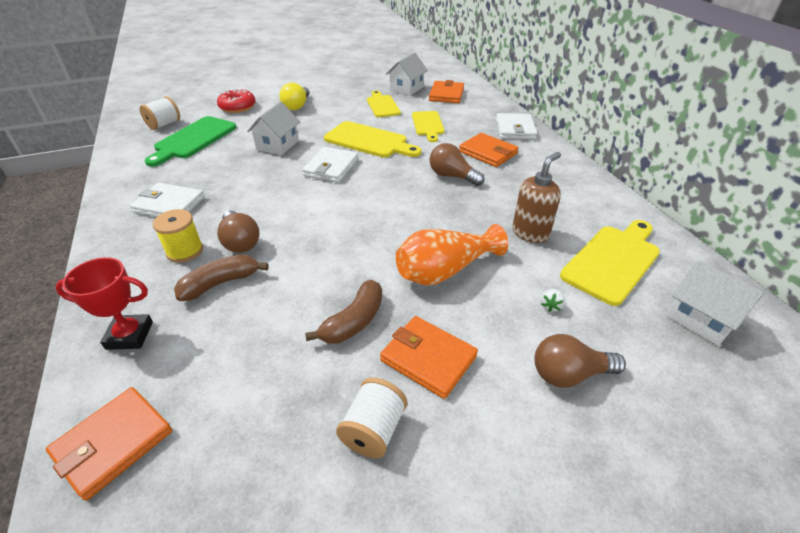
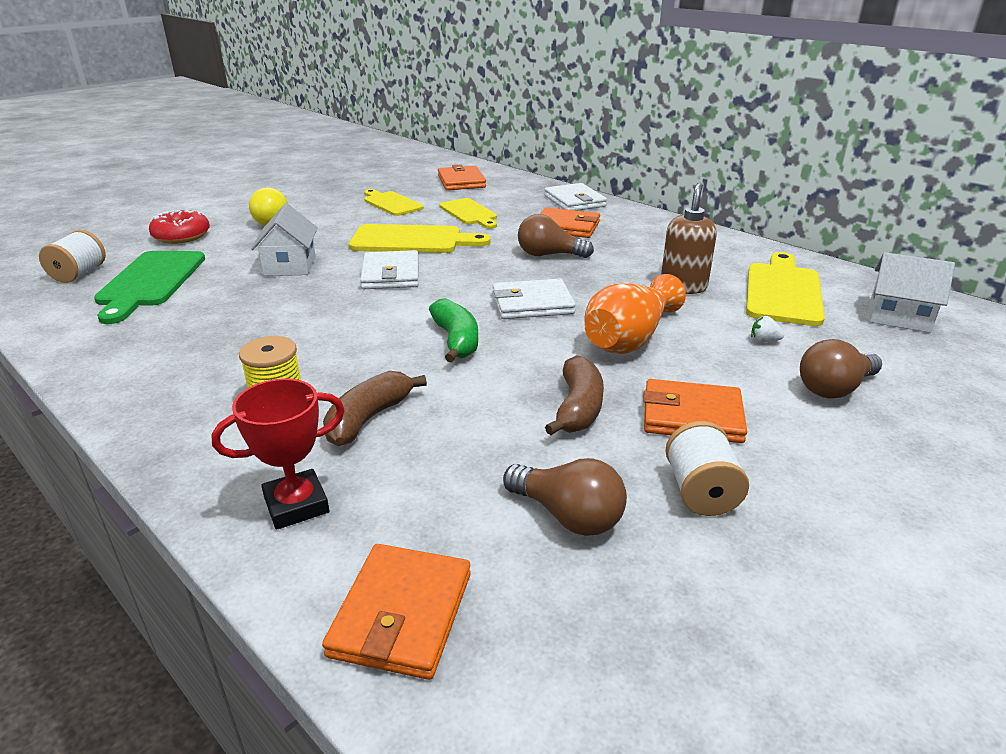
camera: 25 degrees left, 10 degrees down
white wallet [130,183,205,217] -> white wallet moved to [493,279,576,319]
brown light bulb [217,210,260,253] -> brown light bulb moved to [503,458,627,536]
white house [386,52,428,96] -> none
white strawberry [541,289,565,312] -> white strawberry turned 105 degrees clockwise [751,316,785,342]
none -> green banana [429,298,478,362]

